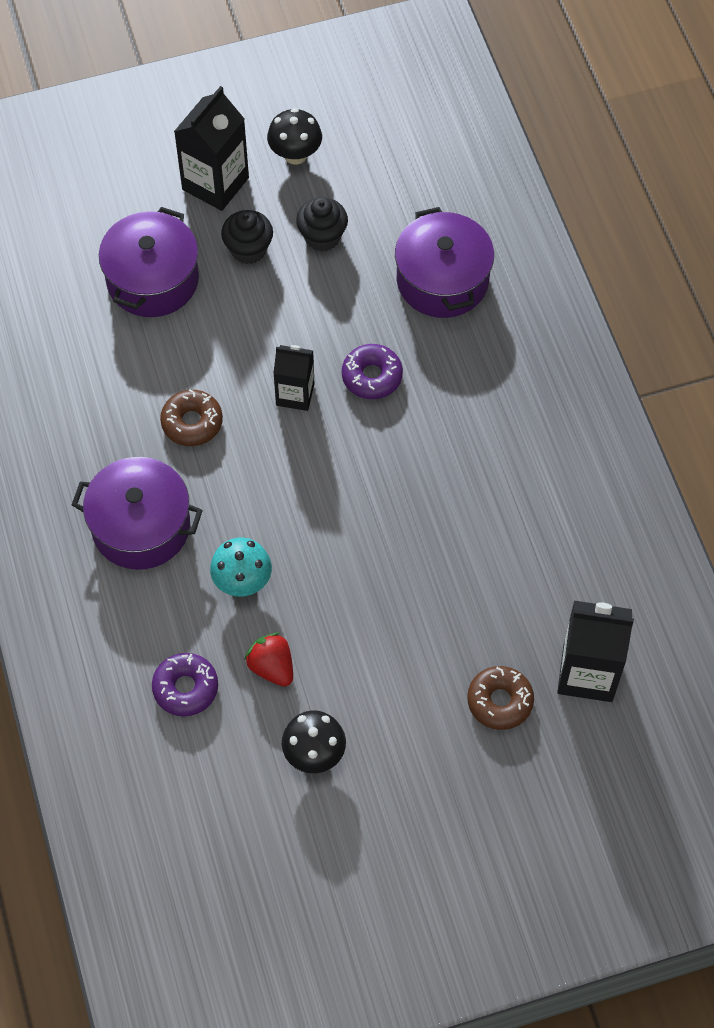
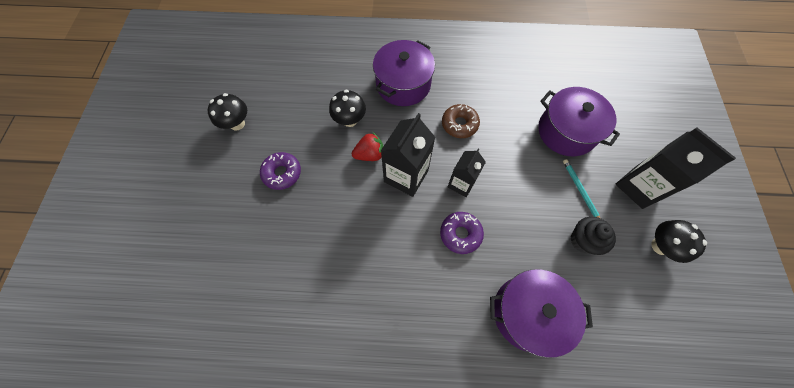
camera: 110 degrees right, 5 degrees up
purple donut [152,653,218,717] -> purple donut moved to [260,152,301,190]
turquoise mushroom [210,538,272,597] -> black mushroom [329,90,366,127]
black cupcake [221,210,273,264] -> turquoise pencil [563,159,600,218]
red strawberry [244,633,293,687] -> red strawberry moved to [352,132,383,161]
brown donut [467,666,534,730] -> none
black carton [557,601,634,702] -> black carton moved to [381,113,435,197]

